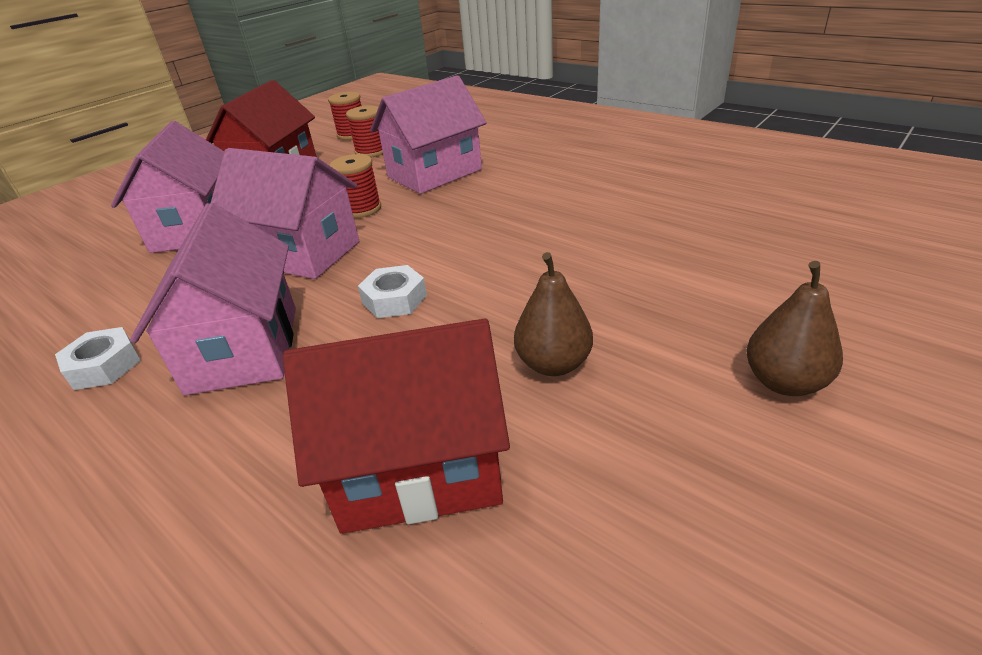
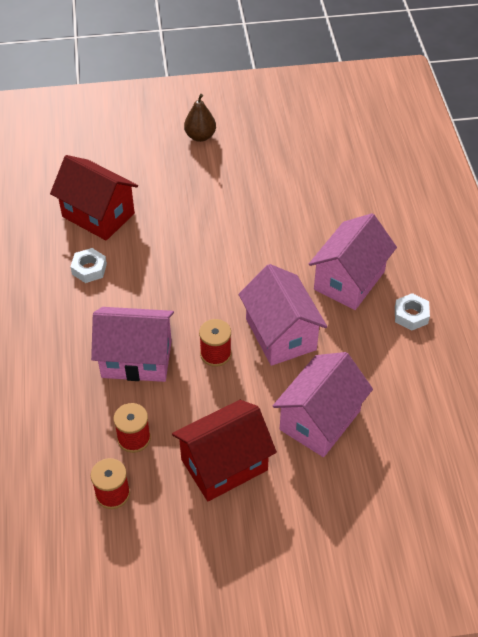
camera: 140 degrees left, 15 degrees up
red house [283,319,510,534] -> red house moved to [50,155,138,241]
white nut [358,265,427,318] -> white nut moved to [70,248,107,283]
brown pear [514,252,593,376] -> none

